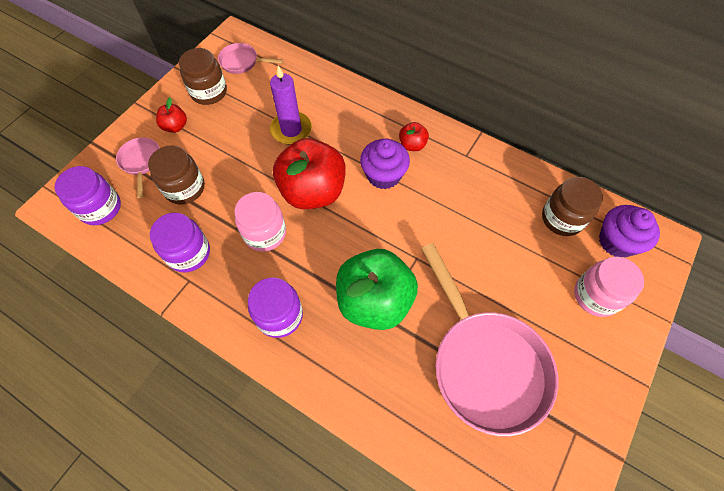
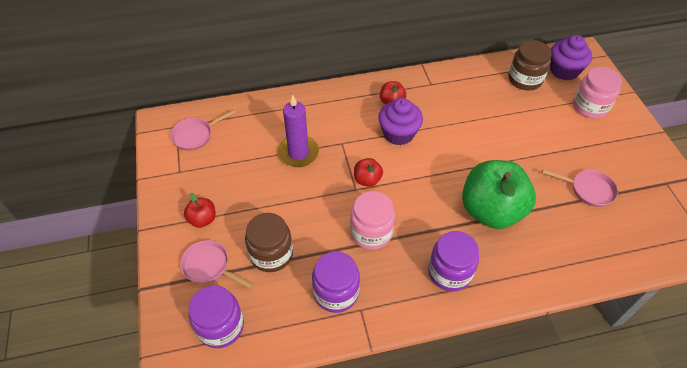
camera: 45 degrees left, 10 degrees down
brown jar [179,48,227,105] -> none
red apple [273,138,346,209] -> red apple [354,158,383,187], size x0.44
pink pan [421,243,558,436] -> pink pan [542,169,618,207], size x0.46

